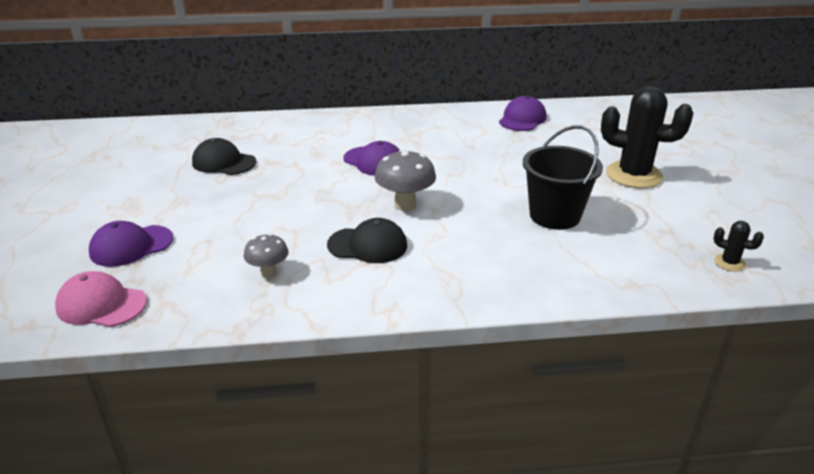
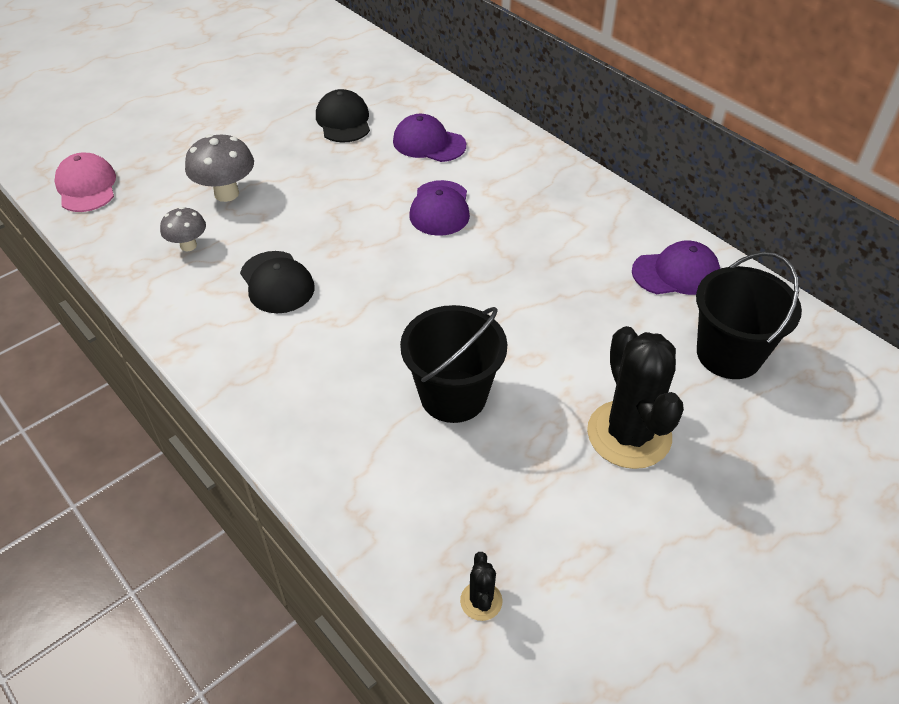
camera: 55 degrees right, 15 degrees up
purple cap [89,221,173,267] -> purple cap moved to [393,114,466,162]
grey mushroom [374,149,436,211] -> grey mushroom moved to [185,134,254,202]
none -> black bucket [696,252,802,379]

